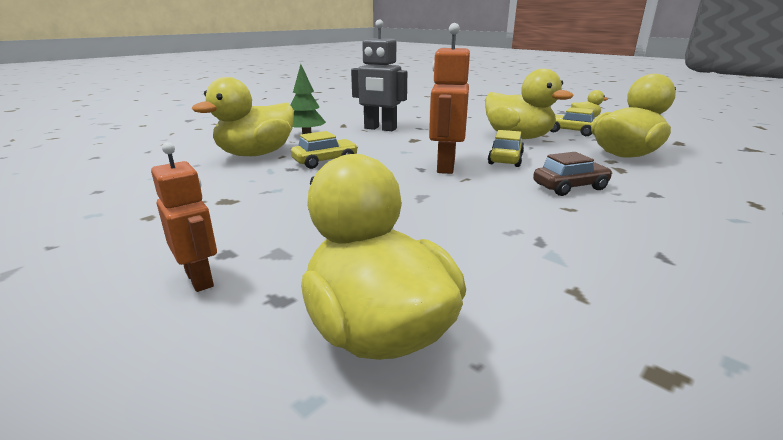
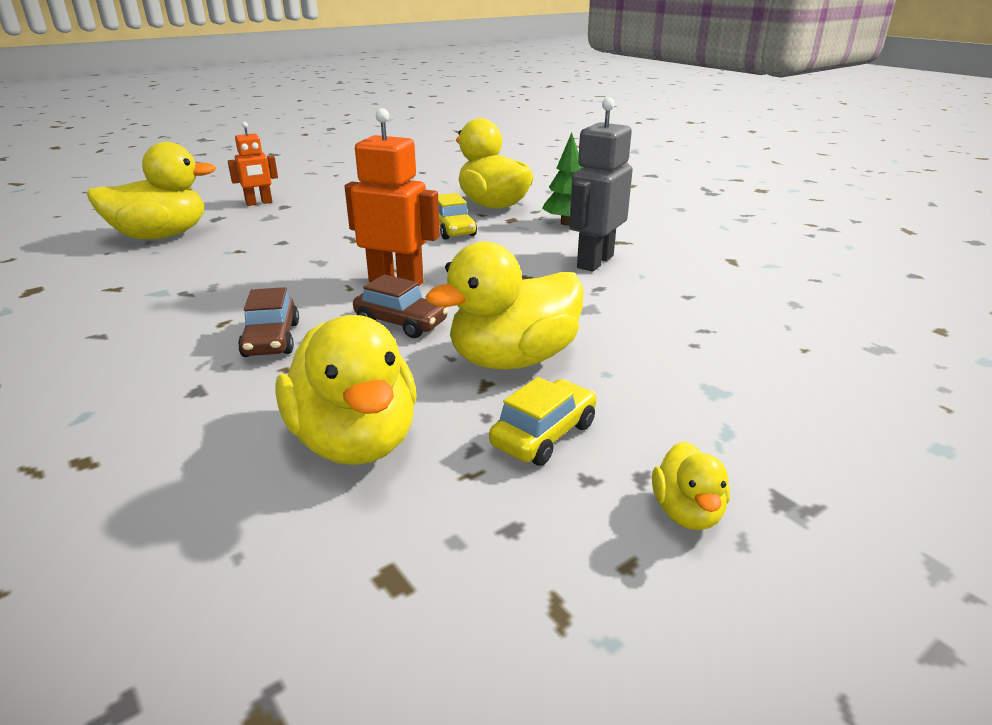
camera: 100 degrees right, 5 degrees up
yellow car [488,130,524,167] -> brown car [353,274,449,338]

